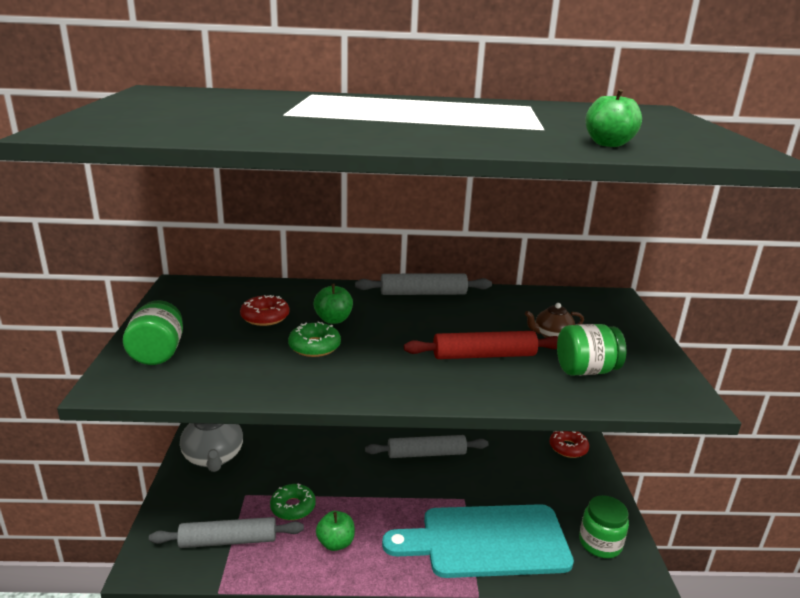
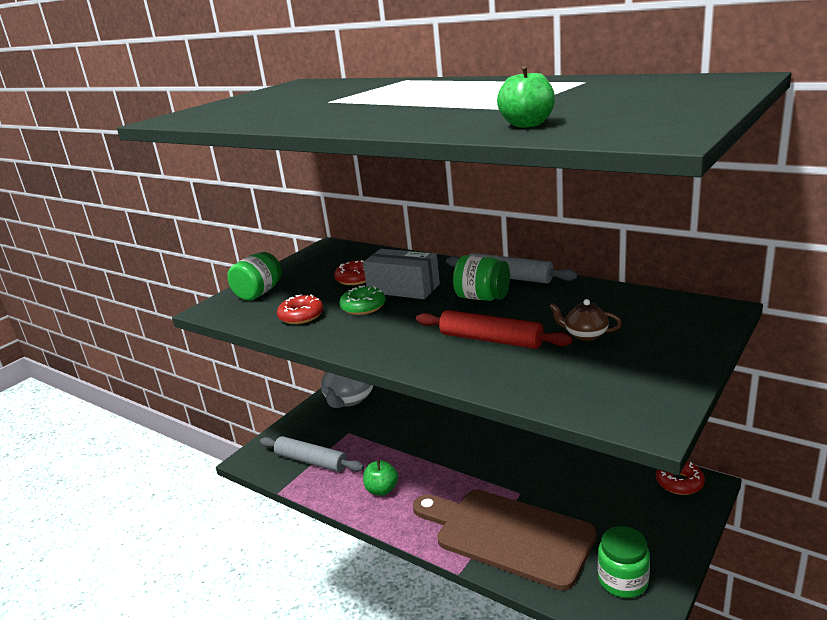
camera: 40 degrees right, 0 degrees up
green donut [270,483,316,520] -> none
green apple [314,284,353,324] -> grey box [363,249,440,299]
grey rolling pin [365,435,489,458] -> none
turquoise cutting board [382,504,574,578] -> brown cutting board [413,490,597,591]
green jar [557,324,627,376] -> green jar moved to [453,255,510,301]
none -> red donut [277,295,324,324]

